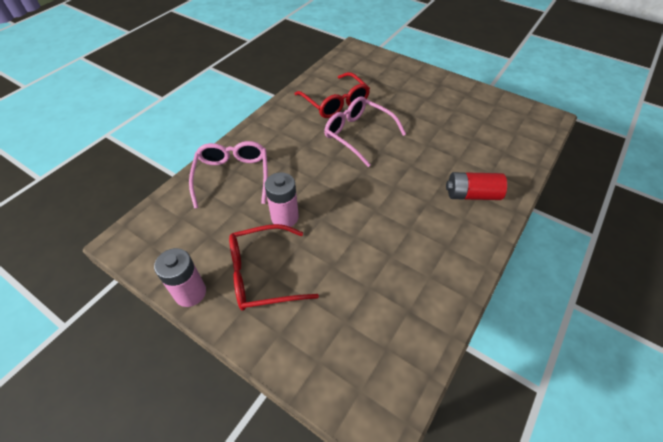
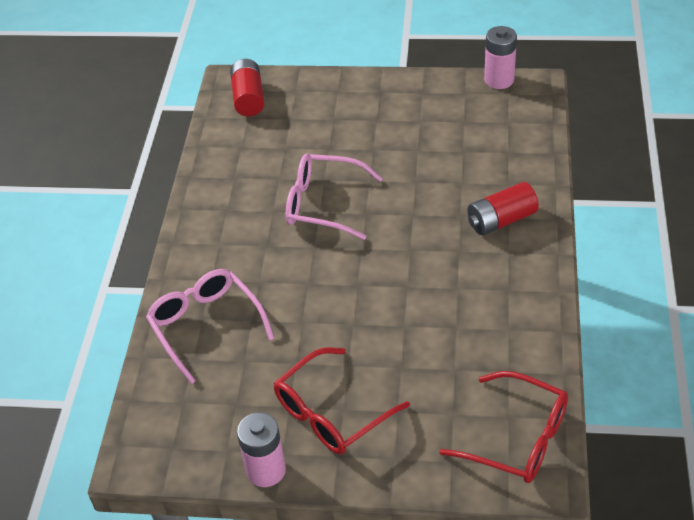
camera: 25 degrees left, 5 degrees down
pink battery [265,172,299,227] -> pink battery moved to [484,26,517,89]
red glasses [295,72,370,118] -> red glasses moved to [439,371,568,483]
none -> red battery [230,59,264,116]

